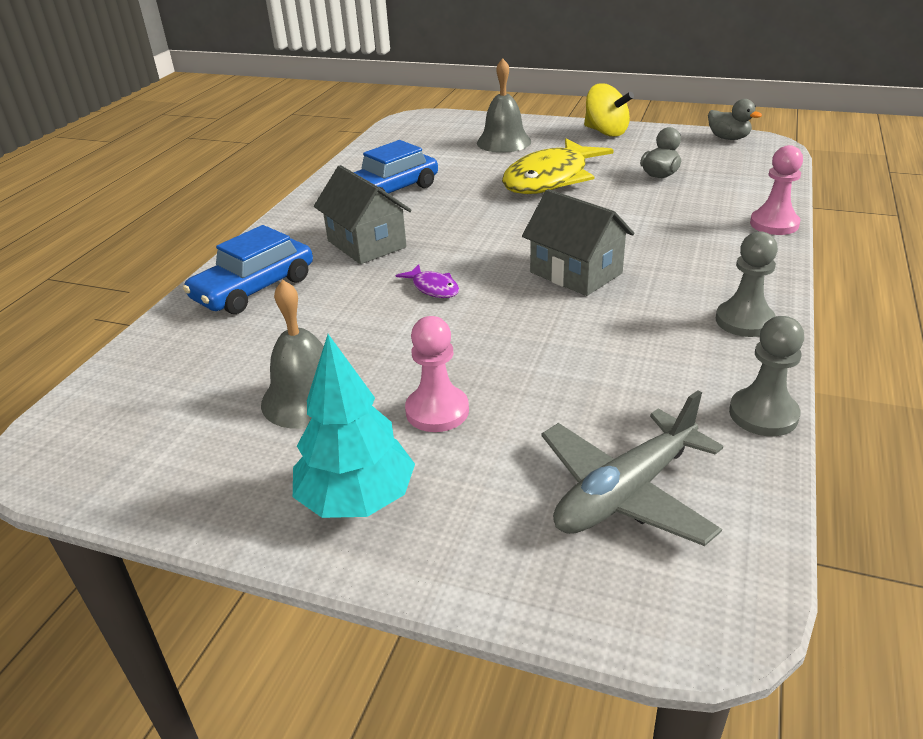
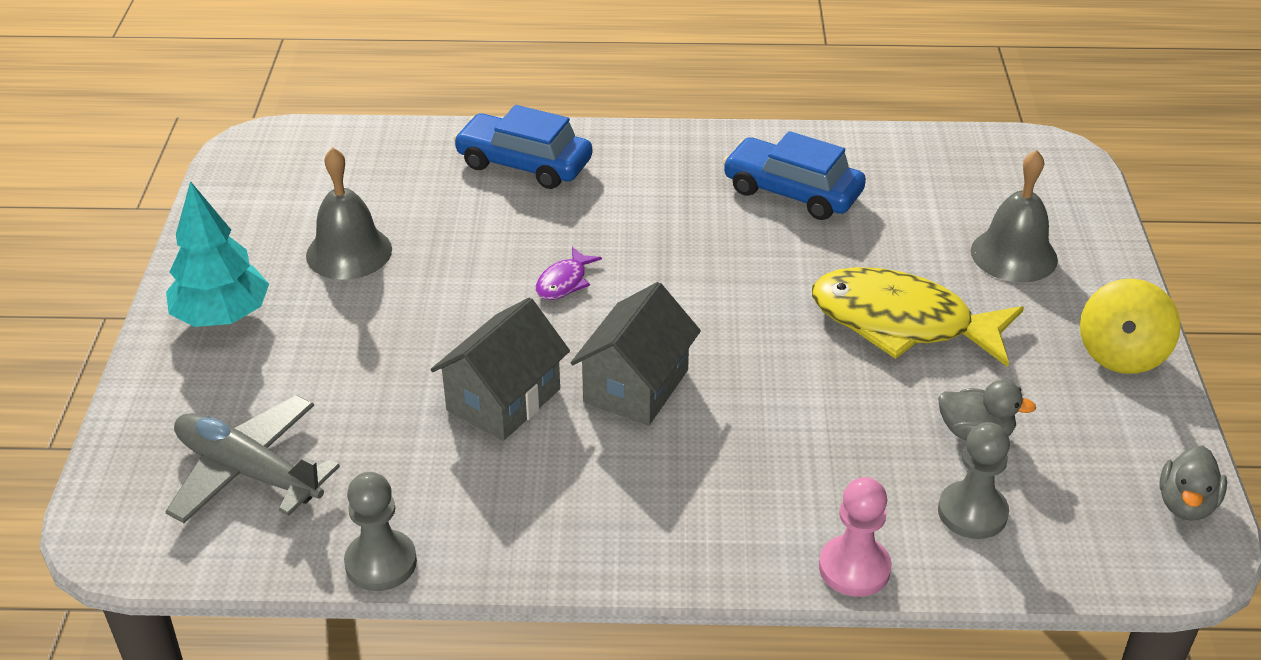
camera: 70 degrees right, 5 degrees up
grey house [314,165,412,264] -> grey house moved to [431,297,570,441]
pink pawn [405,316,469,432] -> none
grey pawn [716,231,778,337] -> grey pawn moved to [938,422,1010,539]

